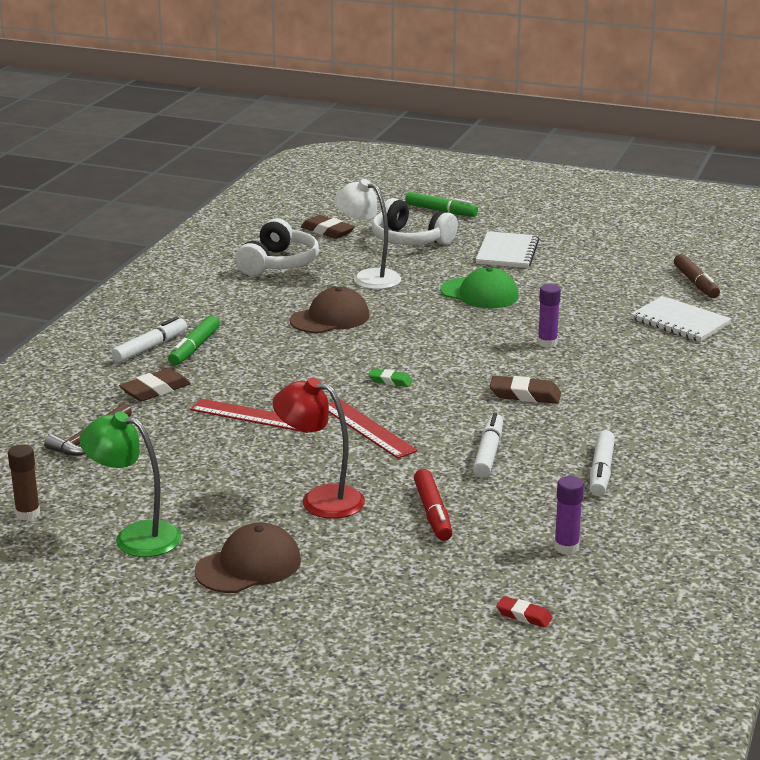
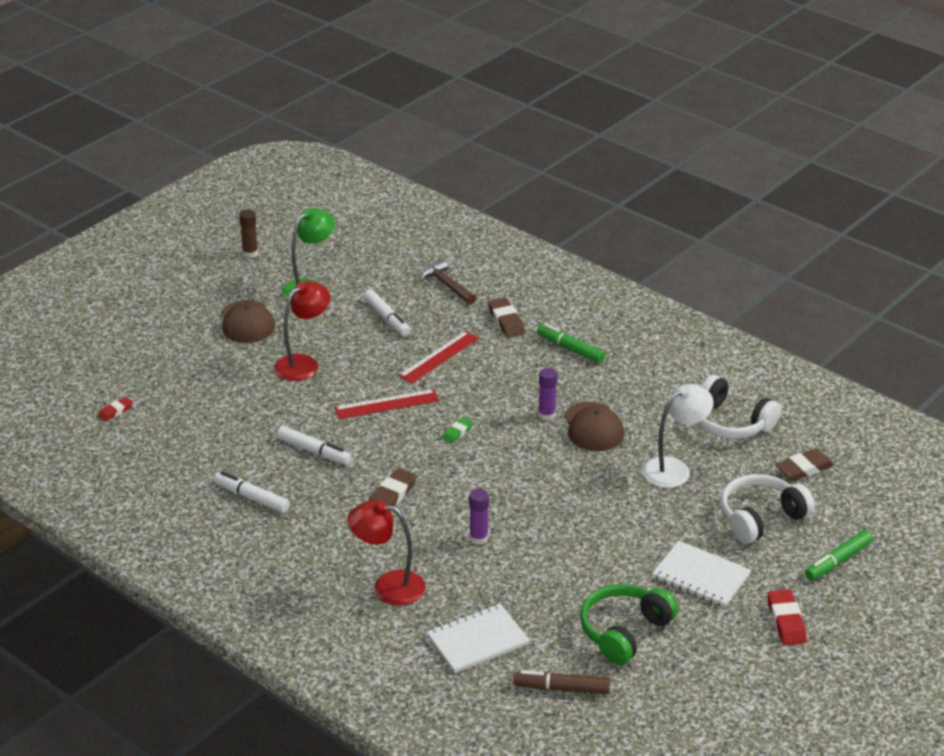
camera: 110 degrees right, 10 degrees up
brown glue stick [8,445,40,521] -> brown glue stick moved to [239,209,258,258]
white marker [111,316,187,363] -> white marker moved to [363,290,411,336]
red marker [414,469,453,541] -> none
green cap [440,267,519,308] -> none
purple glue stick [554,476,584,555] -> purple glue stick moved to [538,368,557,421]
none -> red lamp [347,501,425,606]
none -> green headphones [580,584,678,665]
none -> red eraser [767,589,807,645]

